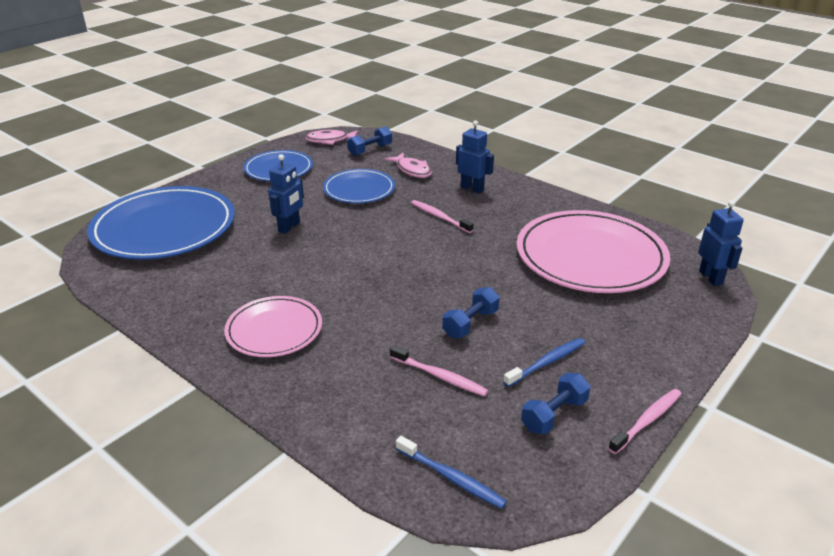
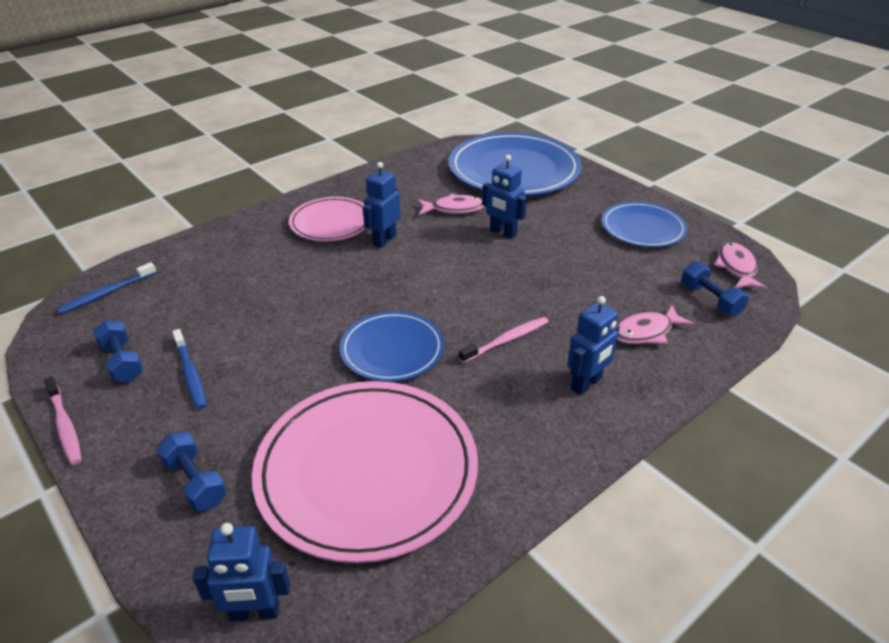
camera: 100 degrees right, 5 degrees up
blue plate [323,169,395,203] -> blue plate moved to [340,311,444,382]
pink toothbrush [390,345,488,396] -> none
blue dumbbell [442,287,500,338] -> blue dumbbell moved to [156,432,227,511]
none -> blue robot [363,162,401,248]
none -> pink fish [418,194,485,215]

